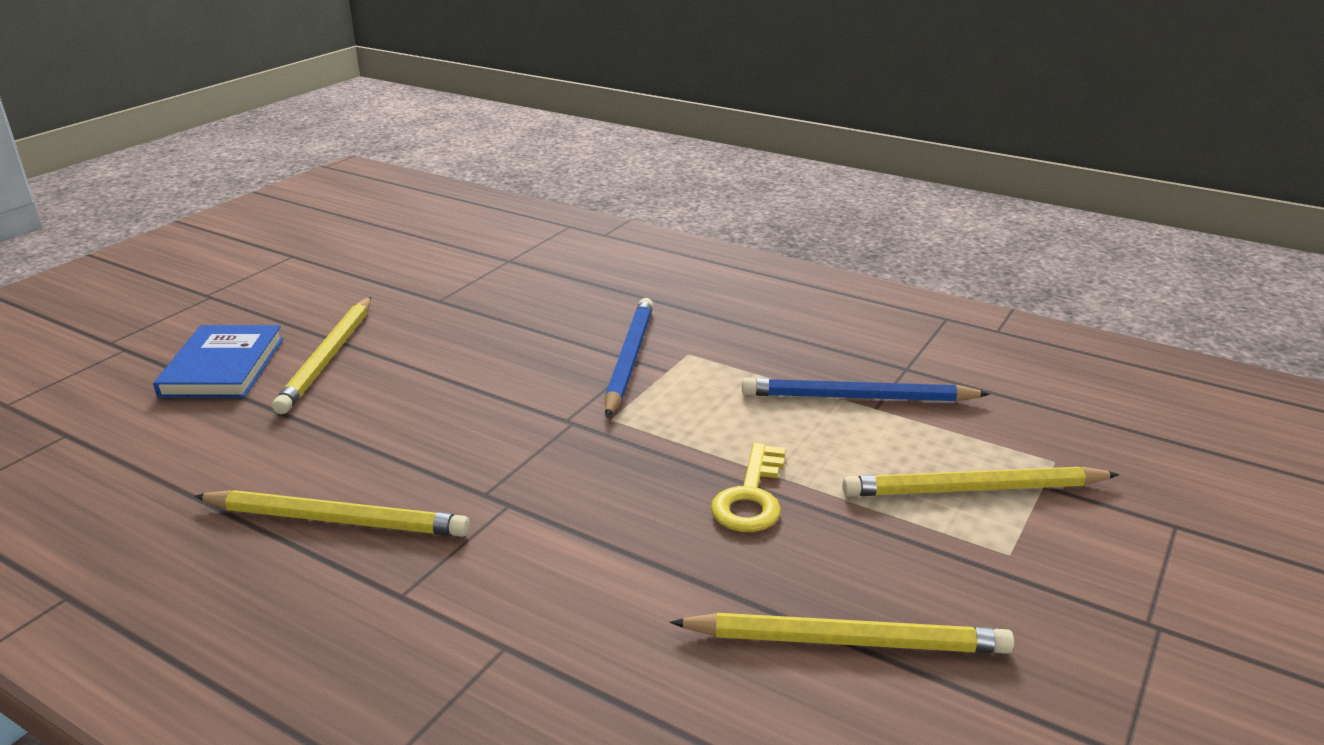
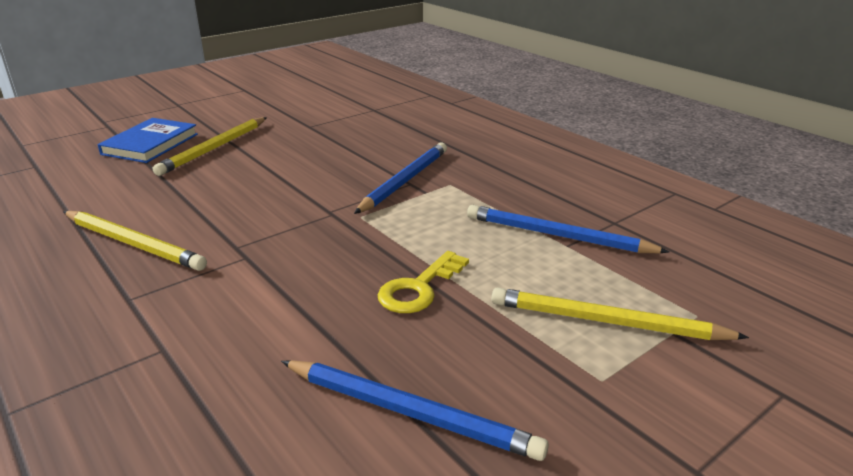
camera: 20 degrees right, 0 degrees up
yellow pencil [670,613,1014,654] -> blue pencil [281,360,549,461]

